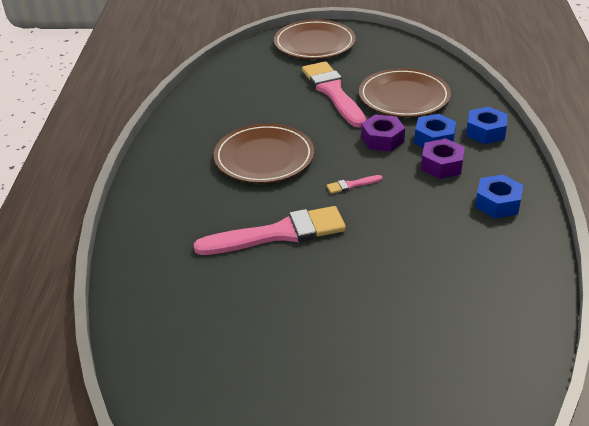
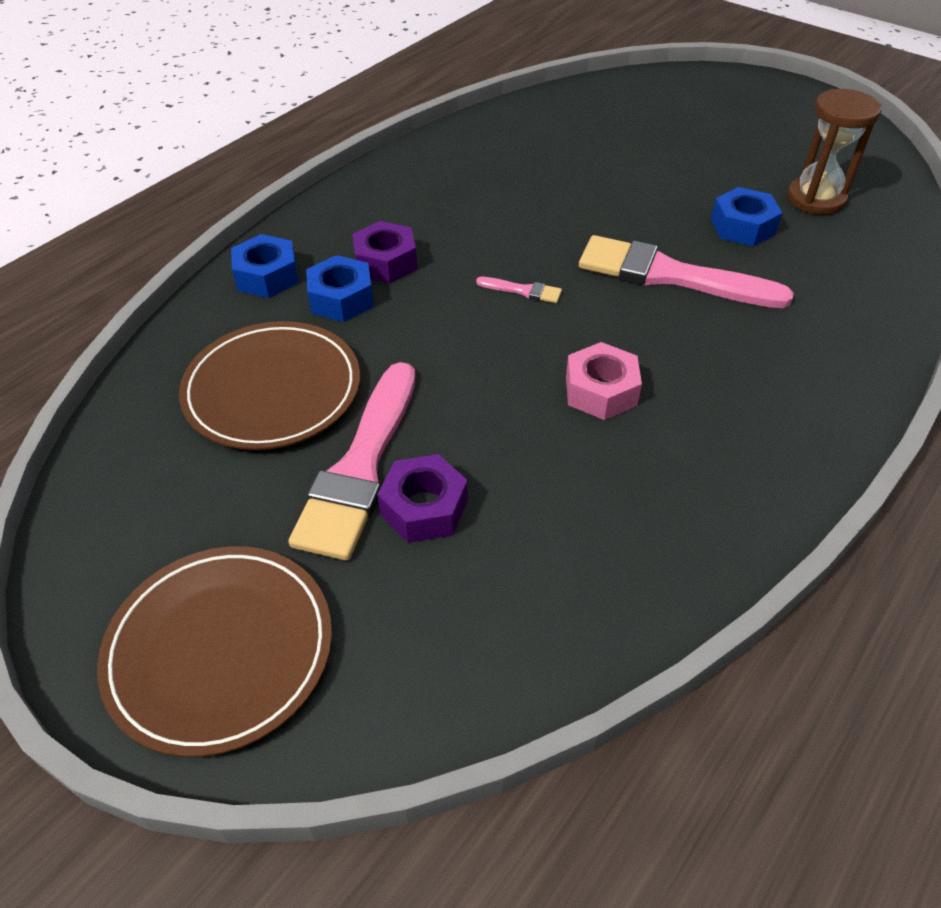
camera: 145 degrees left, 10 degrees up
brown plate [213,124,314,183] -> pink nut [566,342,642,420]
purple nut [361,115,405,152] -> purple nut moved to [377,454,468,543]
blue nut [475,175,523,218] -> blue nut moved to [711,187,782,246]
none -> brown hourglass [787,89,881,215]

